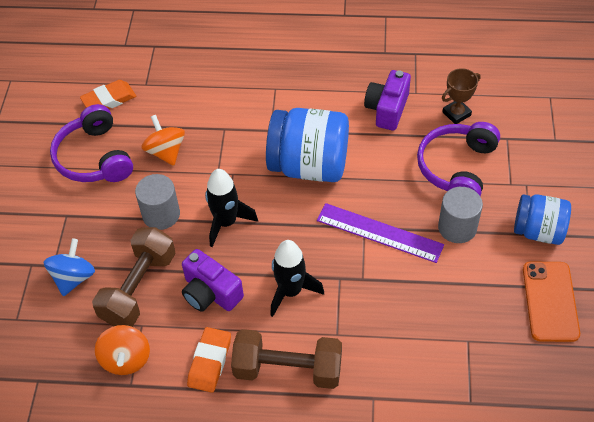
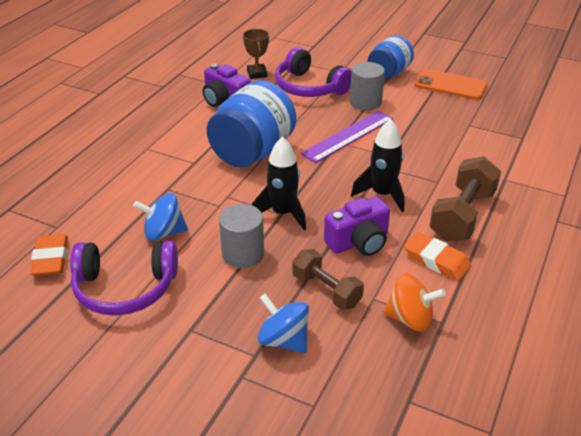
camera: 70 degrees left, 15 degrees down
brown dumbbell [92,227,176,327] -> brown dumbbell [292,249,364,310], size x0.66
orange spinning top [141,115,185,166] -> blue spinning top [133,193,188,241]

